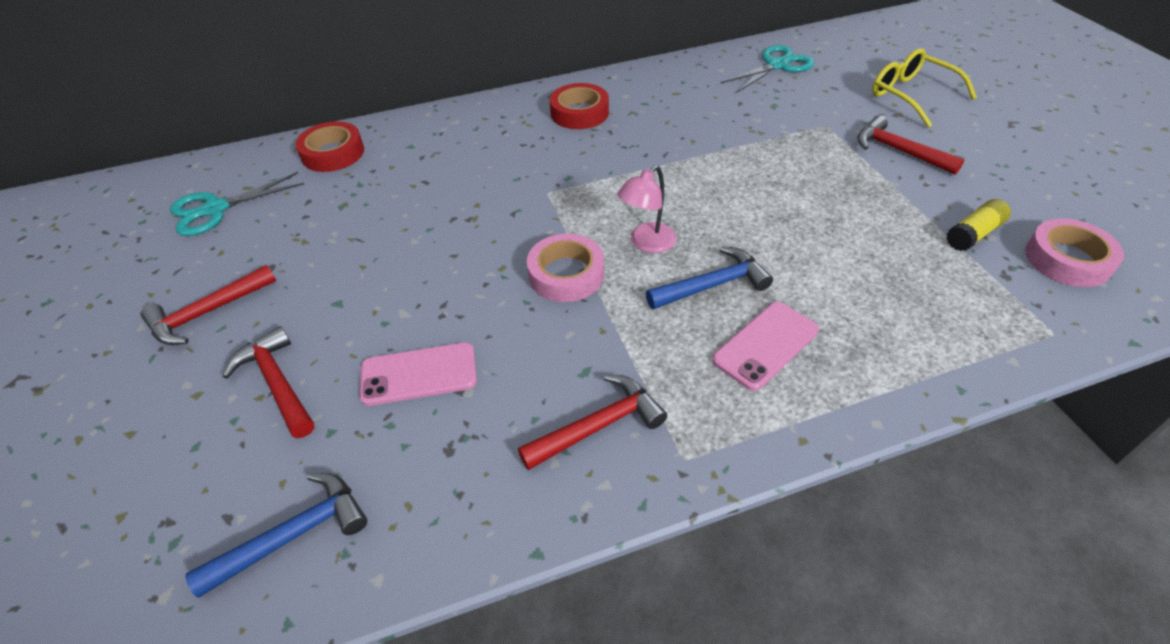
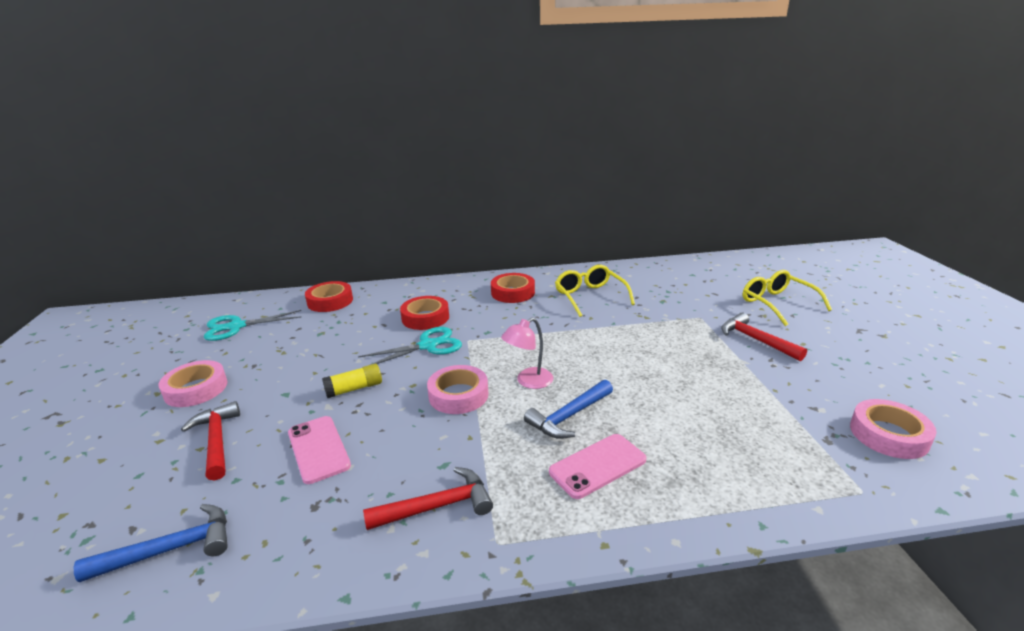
camera: 10 degrees right, 20 degrees down
red hammer [140,265,276,345] -> pink tape [159,360,227,407]
pink phone [359,342,477,406] -> pink phone turned 60 degrees clockwise [288,416,351,484]
blue hammer [646,247,773,309] -> blue hammer turned 150 degrees clockwise [524,380,613,439]
turquoise scissors [721,45,814,93] -> turquoise scissors moved to [358,327,462,365]
yellow glue stick [946,199,1011,251] -> yellow glue stick moved to [322,364,382,398]
none -> red tape [400,296,449,330]
none -> yellow glasses [555,265,635,317]

